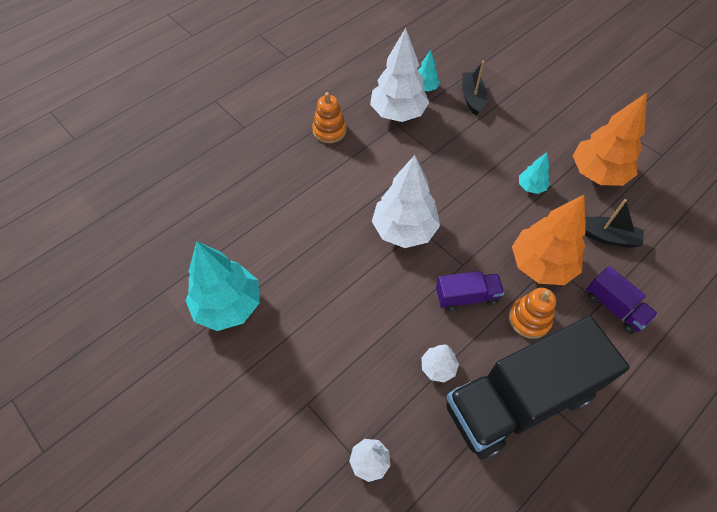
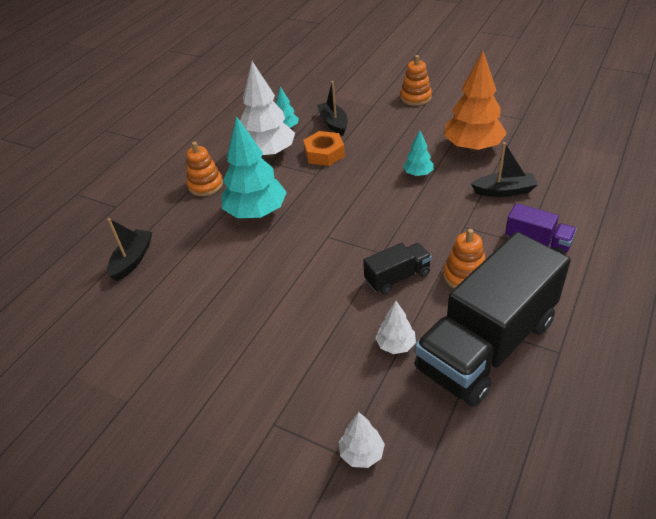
camera: 15 degrees left, 15 degrees down
turquoise tree [185,241,260,331] -> turquoise tree moved to [222,116,287,218]
white tree [372,155,440,248] -> none
purple truck [436,271,504,311] -> black truck [363,243,432,294]
orange tree [512,195,586,285] -> none
none -> black boat [107,218,152,281]
none -> orange nut [303,131,345,166]
none -> orange stacking toy [400,55,432,106]

